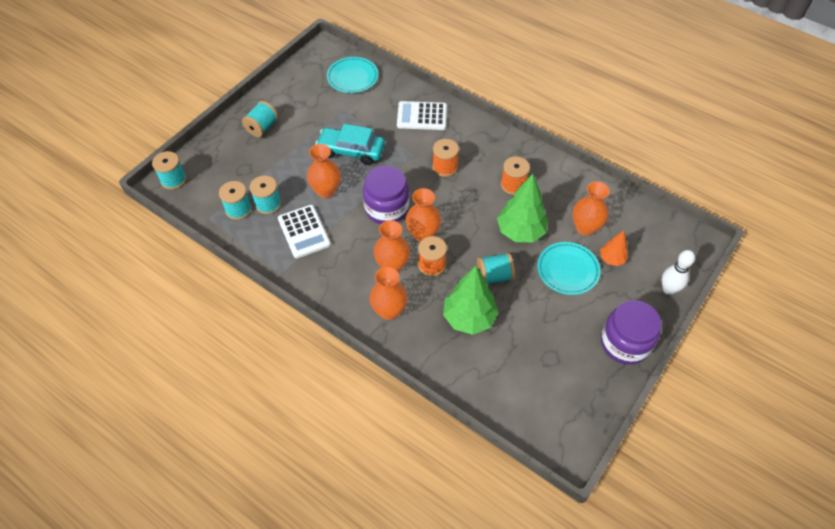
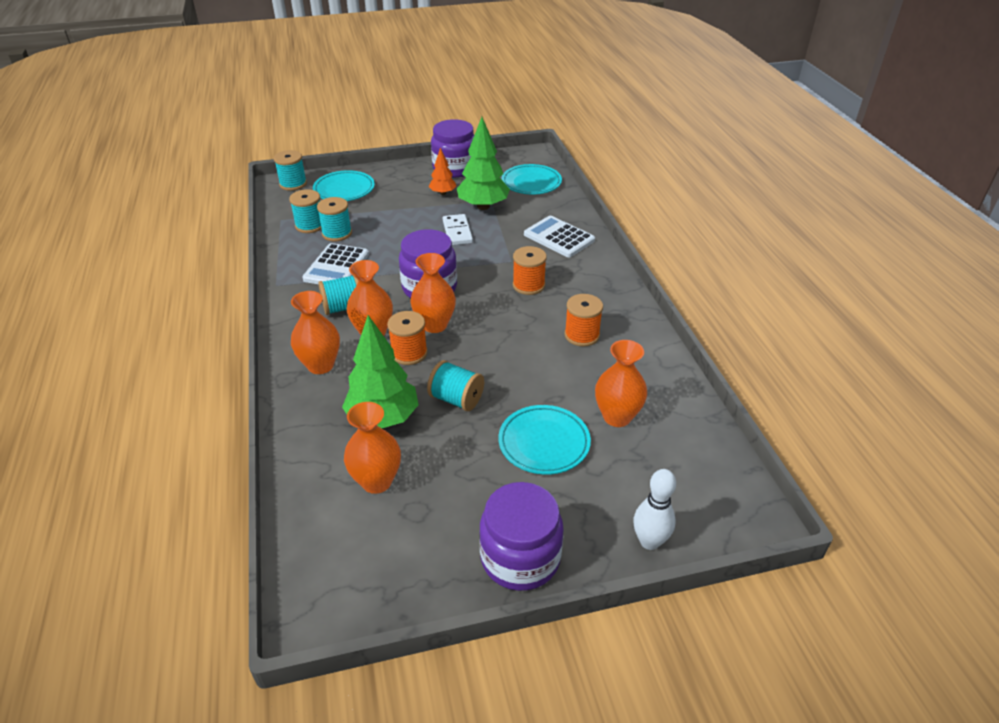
camera: 40 degrees right, 15 degrees down
turquoise spool [242,101,278,137] -> turquoise spool moved to [318,276,358,315]
orange vase [307,144,341,198] -> orange vase moved to [344,402,401,494]
turquoise car [315,124,385,165] -> white domino [443,214,473,245]
green tree [497,174,548,242] -> green tree moved to [457,117,510,210]
orange tree [600,231,628,266] -> orange tree moved to [429,147,456,195]
none -> turquoise plate [313,170,375,201]
none -> purple jar [431,119,474,178]

